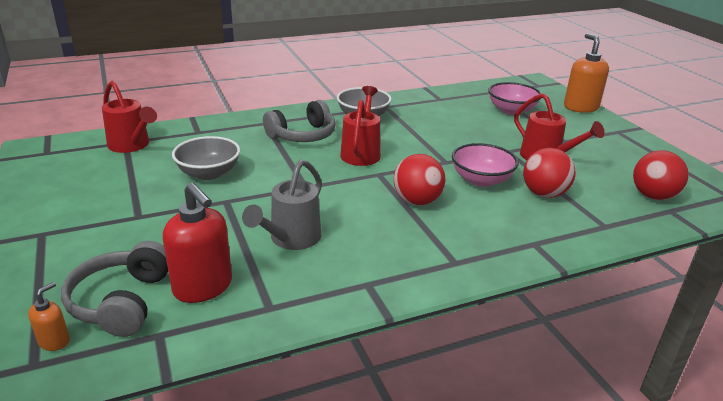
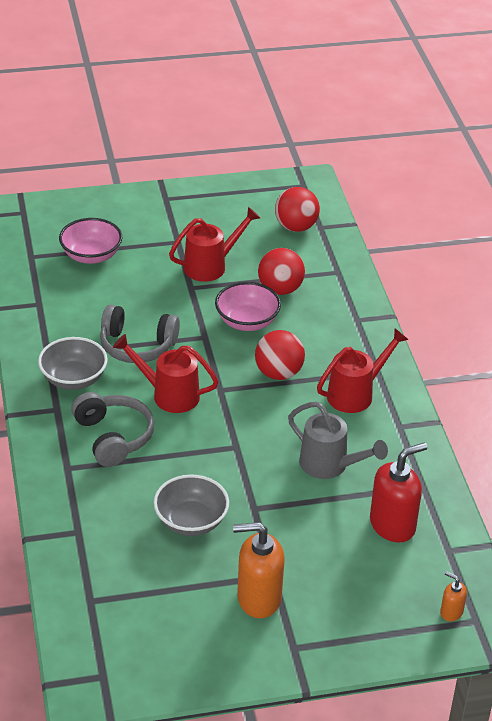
camera: 80 degrees left, 10 degrees up
grey headphones [61,241,168,337] -> grey headphones moved to [100,305,180,363]
red watering can [102,81,157,153] -> red watering can moved to [317,328,409,413]
orange soap dispenser [564,33,609,113] -> orange soap dispenser moved to [233,522,285,618]

